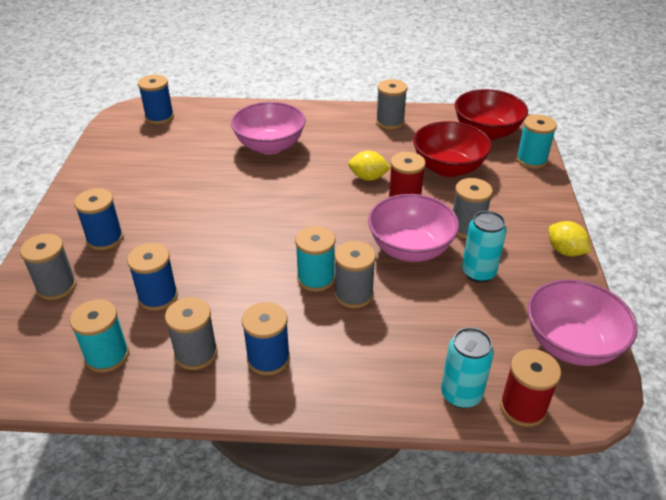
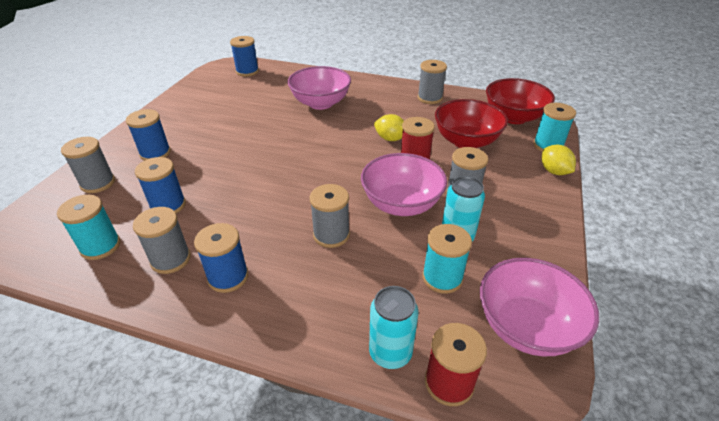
camera: 15 degrees right, 0 degrees up
turquoise spool [295,226,335,292] -> turquoise spool moved to [422,224,472,294]
yellow lemon [548,221,591,257] -> yellow lemon moved to [541,145,576,175]

